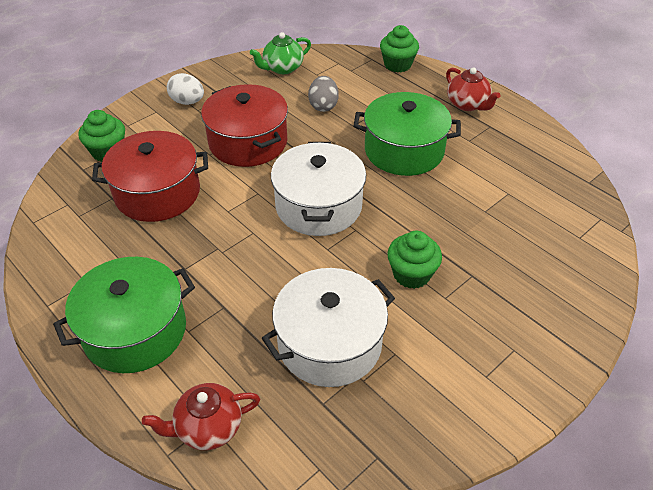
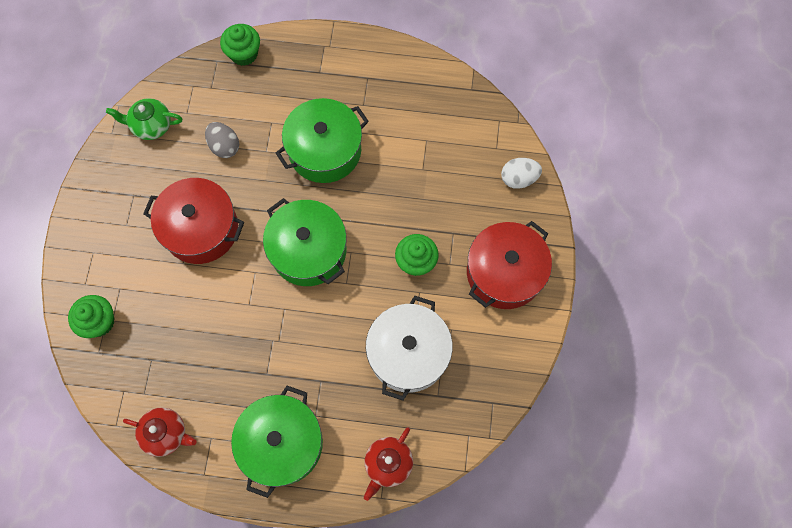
camera: 40 degrees left, 25 degrees up
red pot [92,131,208,222] -> red pot moved to [467,221,552,309]
white egg [167,73,204,105] -> white egg moved to [501,158,542,189]
green teapot [250,32,311,74] -> green teapot turned 75 degrees clockwise [106,98,182,140]
white pot [271,142,366,236] -> green pot [263,198,347,286]
red teapot [446,67,501,111] -> red teapot moved to [123,408,197,457]

